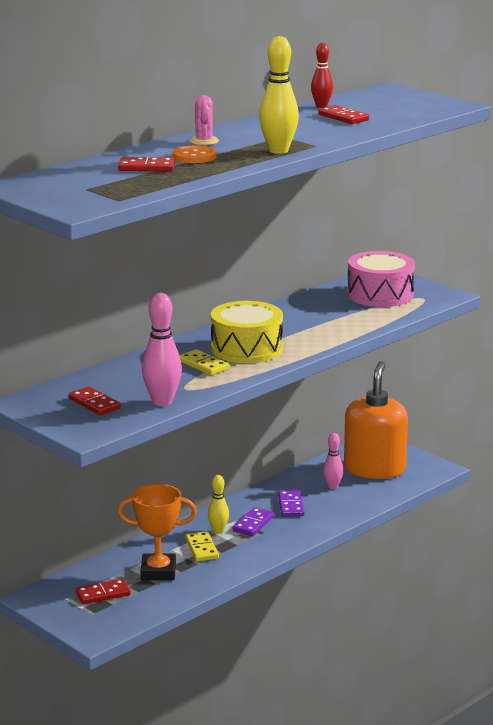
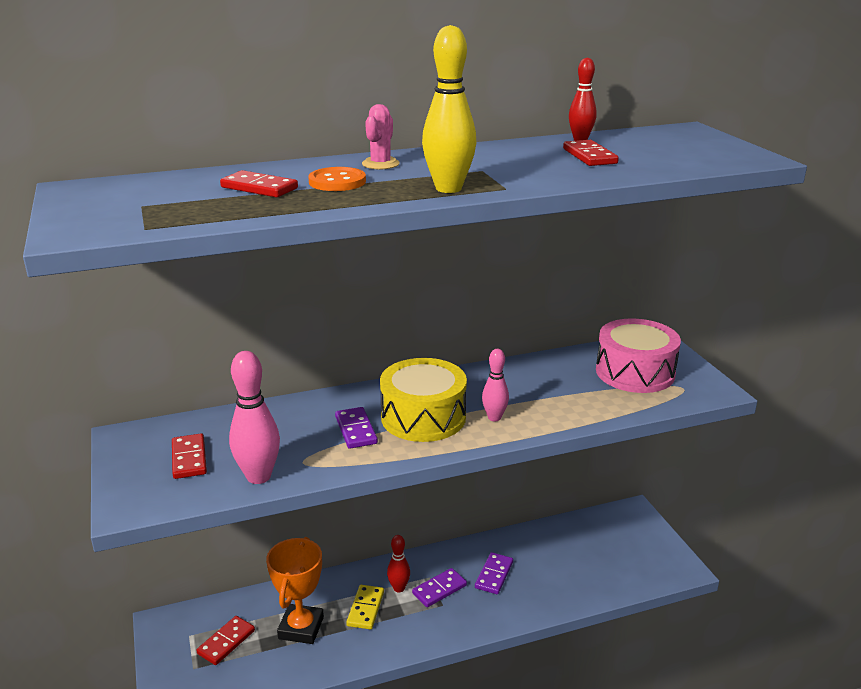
camera: 25 degrees right, 5 degrees up
red domino [75,579,131,604] -> red domino turned 60 degrees counterclockwise [196,616,255,665]
orange trophy [118,484,197,580] -> orange trophy turned 75 degrees clockwise [266,537,324,644]
yellow domino [179,349,230,375] -> purple domino [335,407,378,449]
yellow bowling pin [208,475,229,534] -> red bowling pin [387,535,410,593]
pink bowling pin [323,433,344,489] -> pink bowling pin moved to [482,349,509,421]
orange soap dispenser [344,361,408,479] -> none

